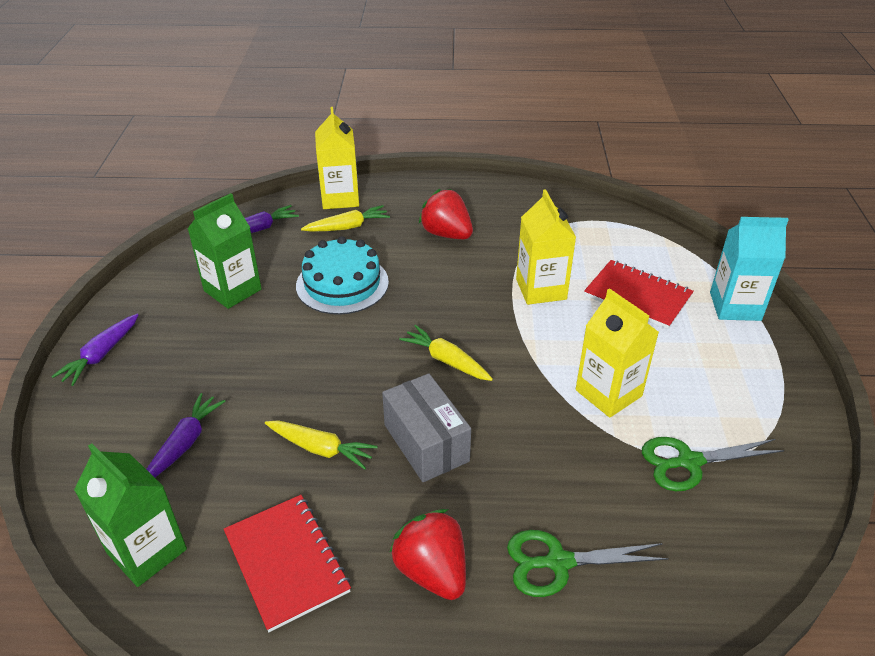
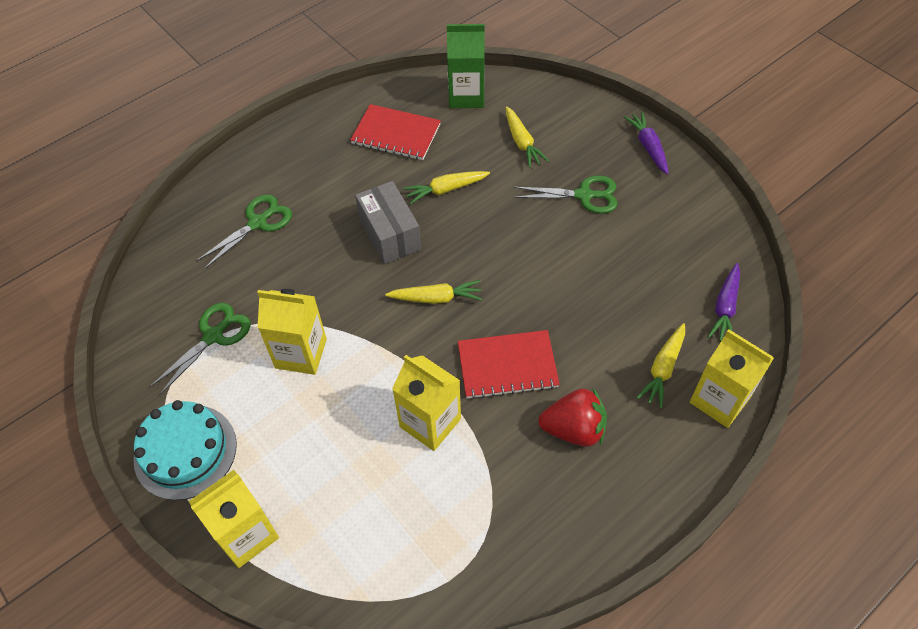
camera: 140 degrees right, 15 degrees up
purple carrot [146,393,225,477] -> yellow carrot [506,106,549,168]
green carton [188,193,262,309] -> none
turquoise cake [296,236,389,315] -> turquoise cake moved to [133,400,237,500]
grey box [382,373,471,482] -> grey box turned 45 degrees clockwise [355,181,421,264]
red strawberry [389,509,466,600] -> none
red notebook [584,260,694,329] -> red notebook moved to [458,330,560,399]
turquoise carton [710,217,789,321] -> yellow carton [189,470,279,568]
none -> green scissors [513,175,618,214]

